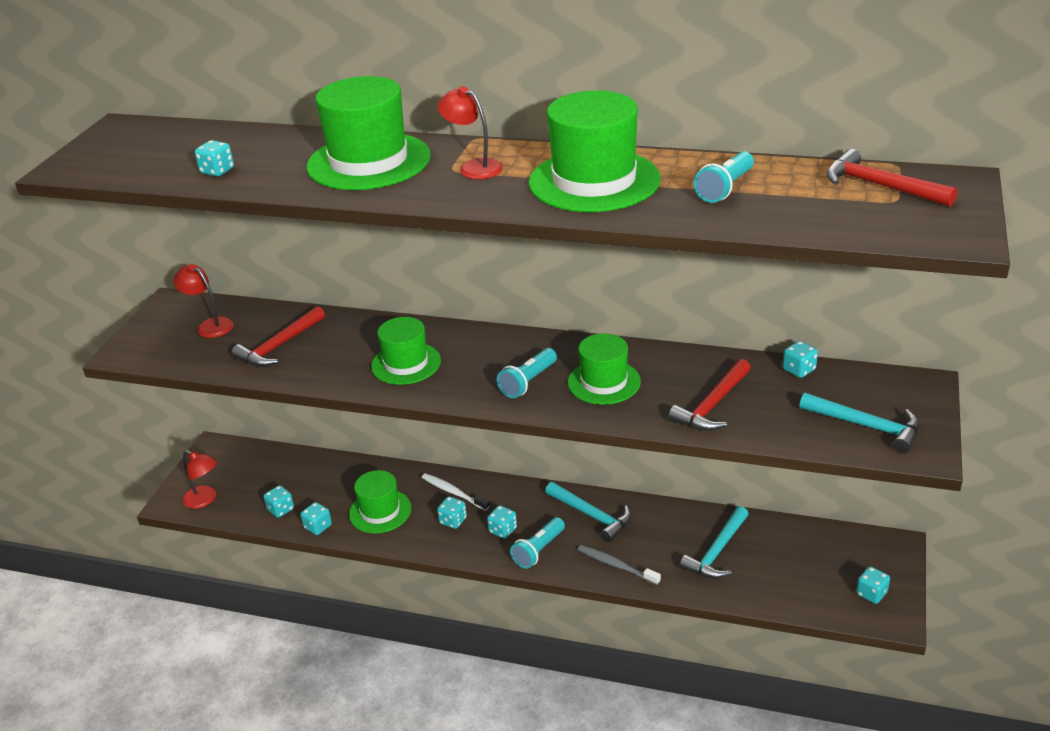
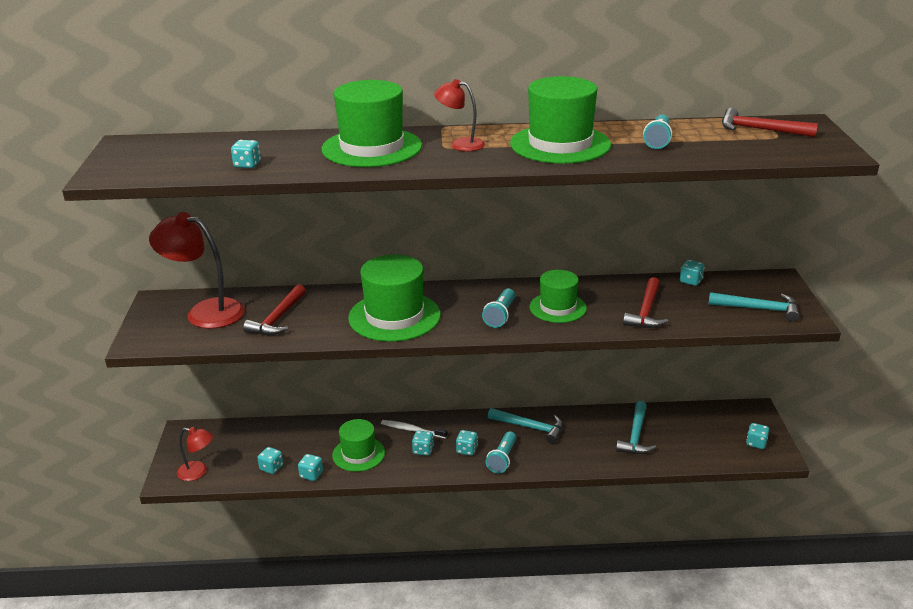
camera: 20 degrees left, 5 degrees down
red lamp [173,264,234,338] -> red lamp [149,212,245,329], size x1.81
green hat [371,317,441,385] -> green hat [348,255,441,342], size x1.61
grey toothbrush [578,545,661,585] -> none

